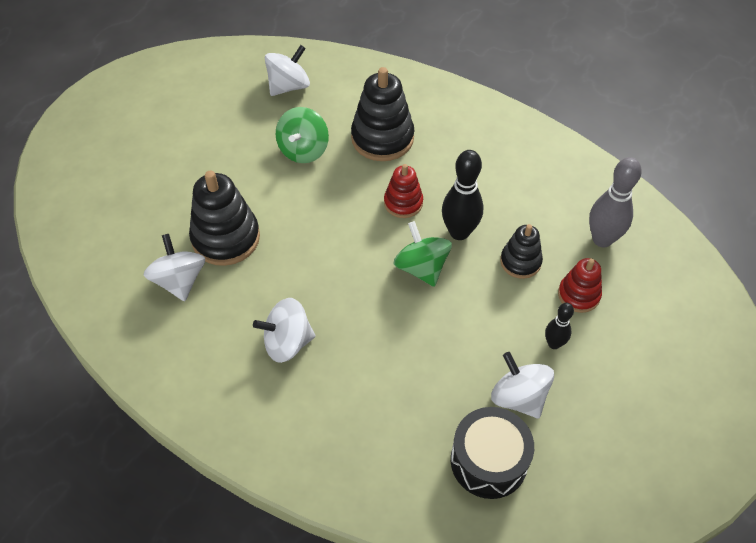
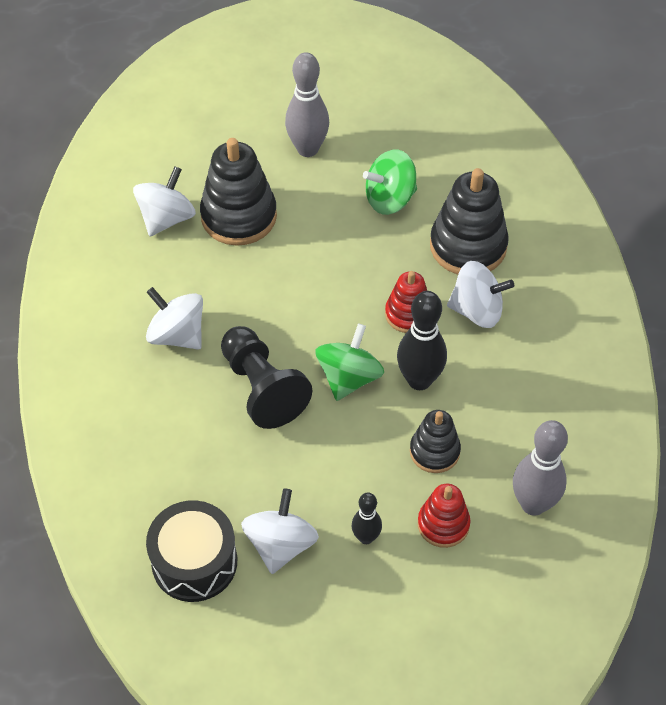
camera: 50 degrees right, 0 degrees up
white spinning top [265,45,310,96] -> white spinning top moved to [447,261,514,328]
none -> black pawn [221,326,313,429]
none -> grey bowling pin [285,52,329,157]

